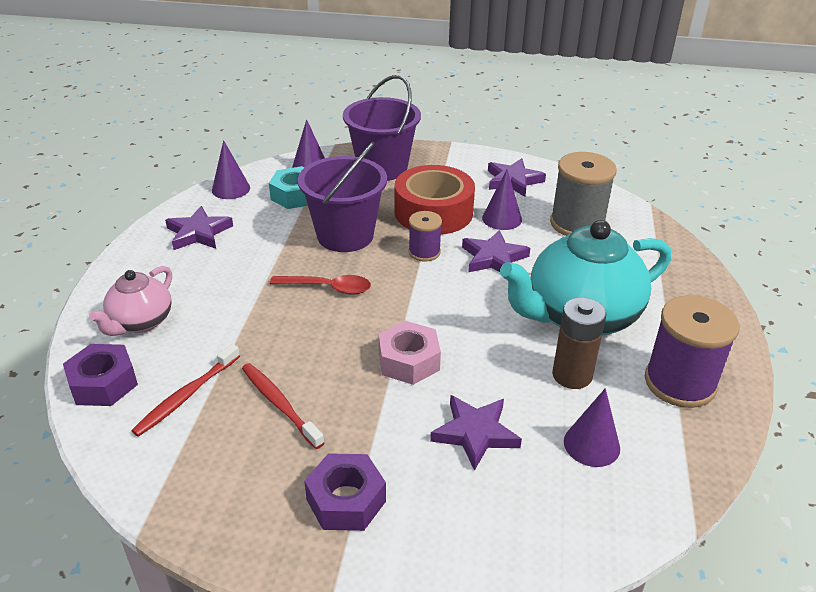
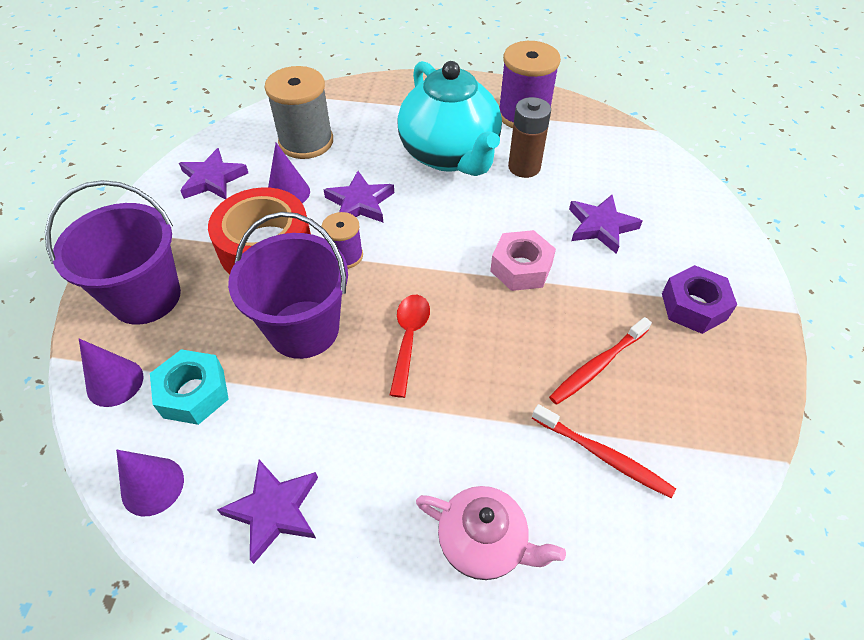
camera: 90 degrees left, 15 degrees up
purple nut [63,344,138,406] -> none
purple cone [564,388,620,467] -> none

